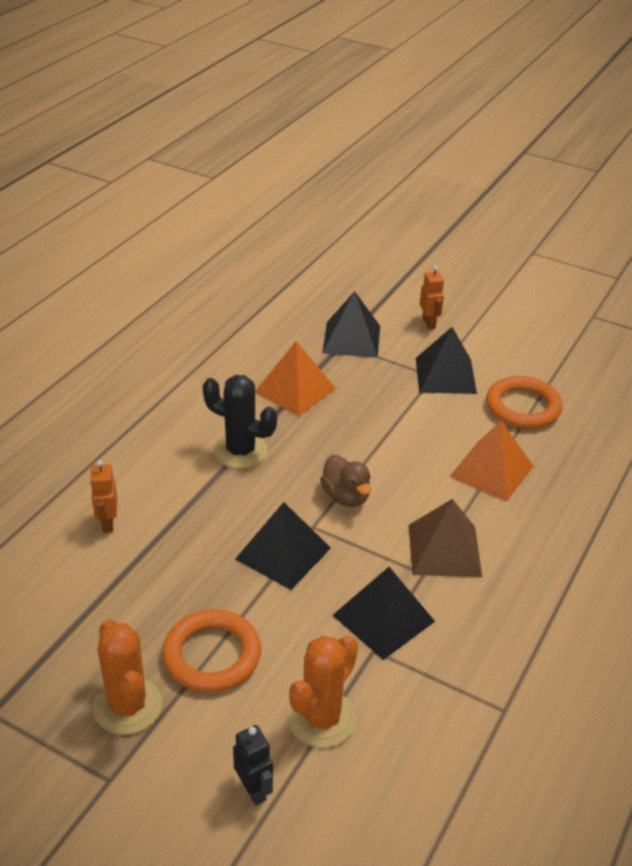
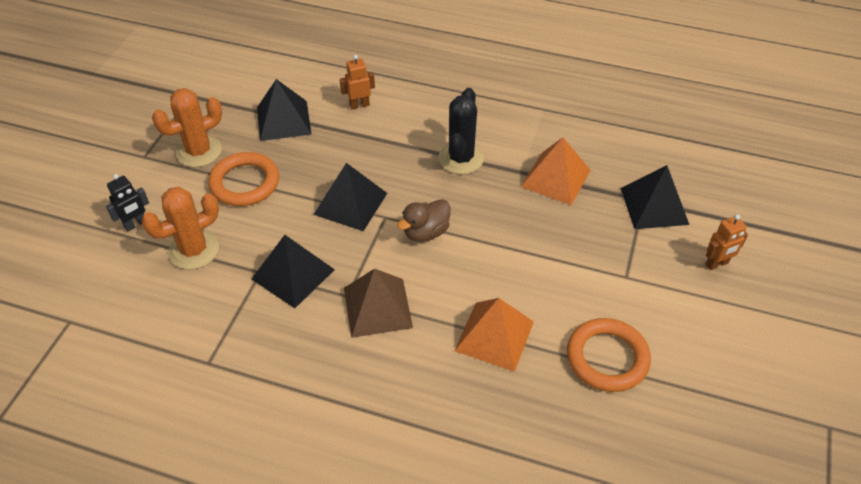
camera: 80 degrees right, 10 degrees up
orange cactus [288,635,358,748] -> orange cactus turned 60 degrees counterclockwise [141,187,219,270]
black pyramid [416,327,477,394] -> black pyramid moved to [257,79,311,141]

